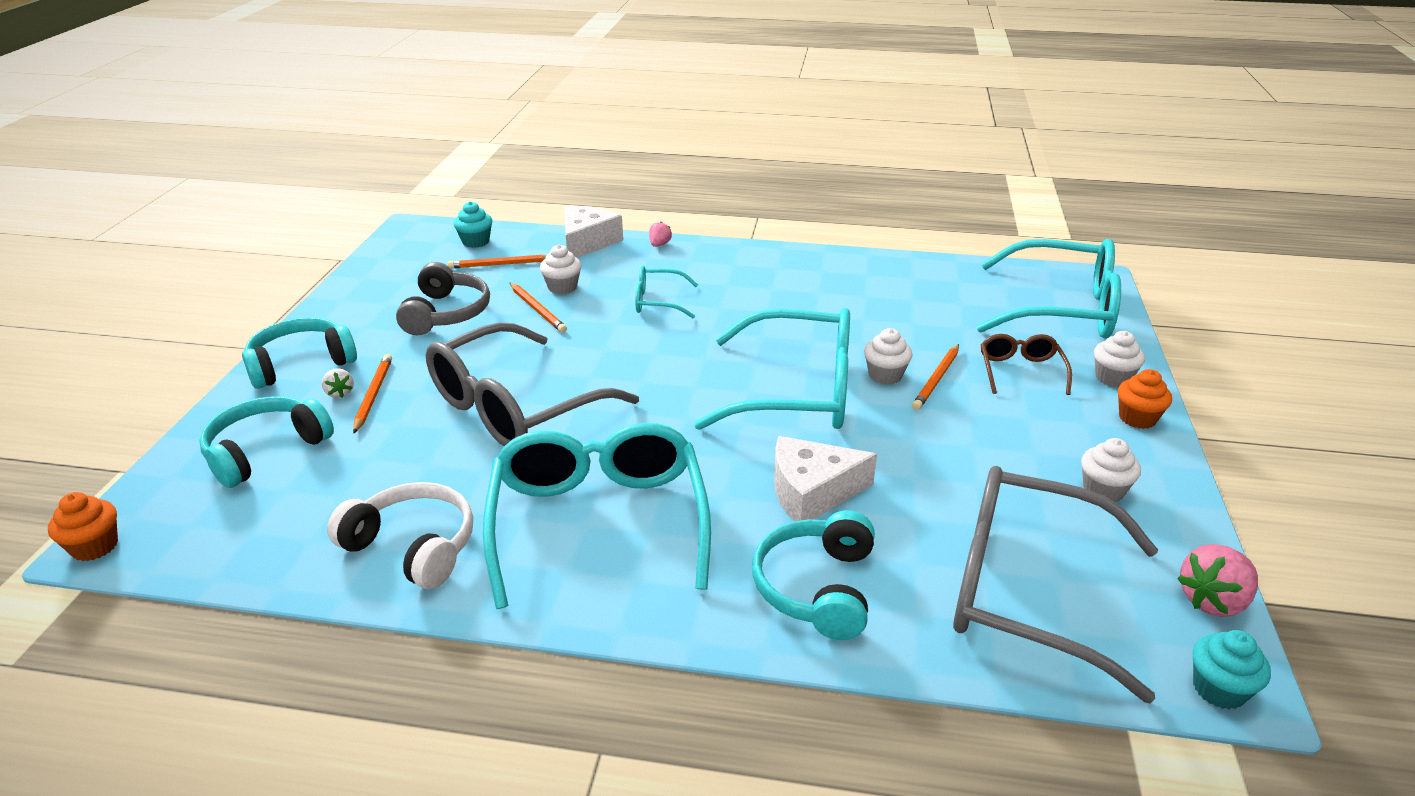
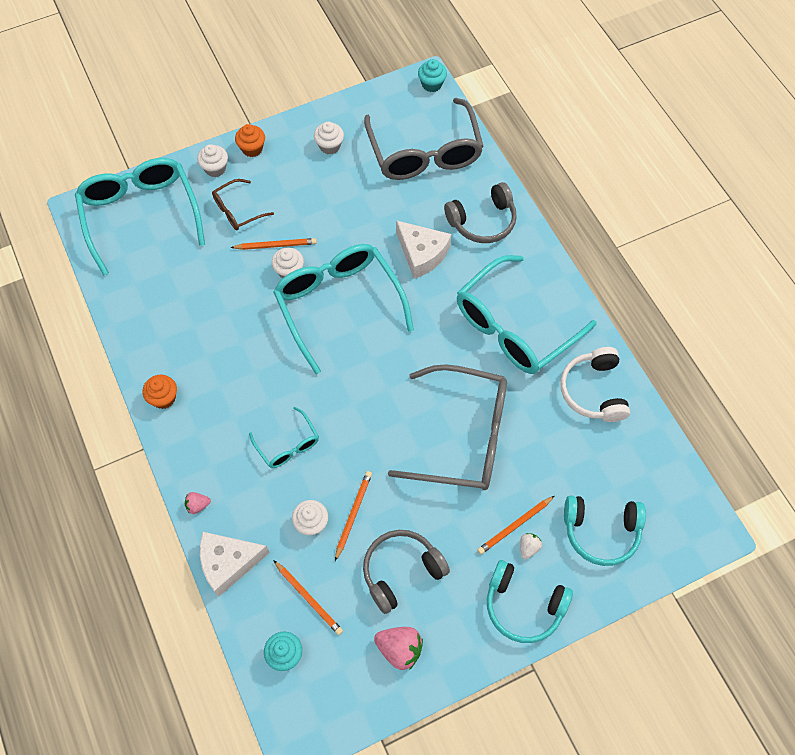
camera: 125 degrees left, 30 degrees up
orange cupcake [48,492,118,561] -> orange cupcake moved to [143,375,177,409]
turquoise headphones [752,510,875,640] -> grey headphones [444,182,517,243]
pink strawberry [1177,544,1258,617] -> pink strawberry moved to [374,627,423,670]

